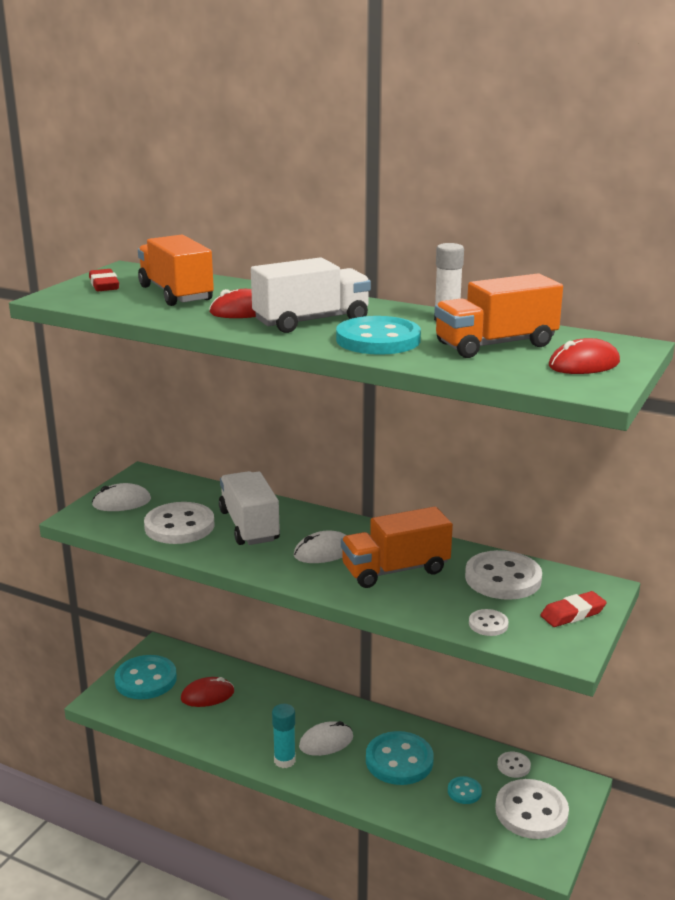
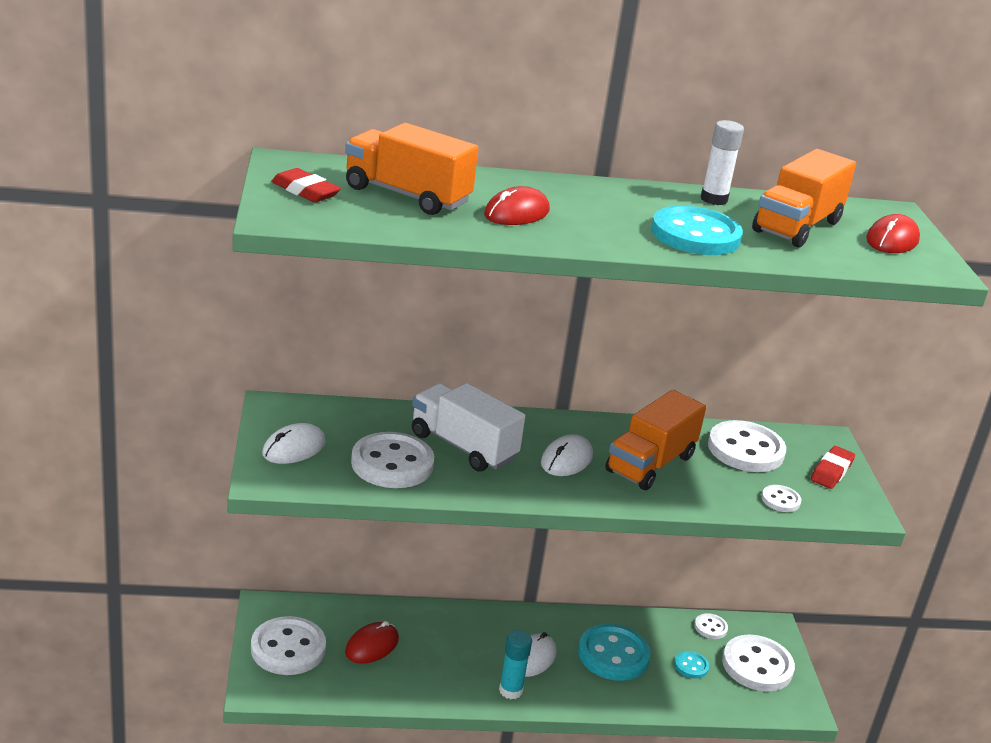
camera: 35 degrees left, 5 degrees up
turquoise button [114,655,177,699] -> white button [251,616,326,675]
white truck [251,257,371,333] -> none

